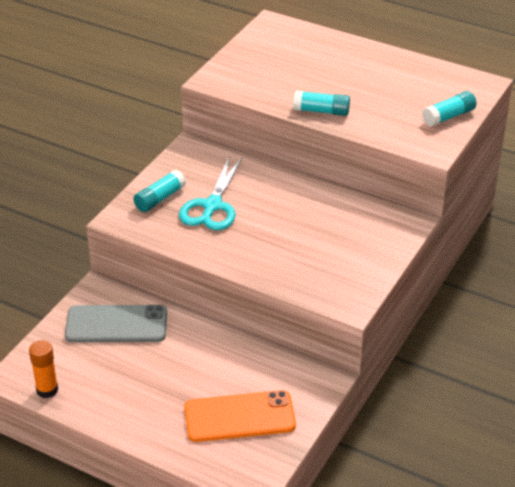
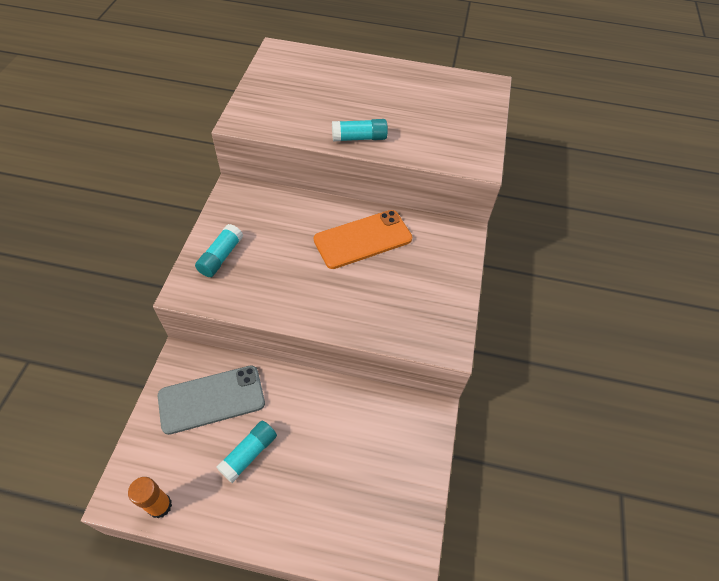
camera: 20 degrees left, 15 degrees up
turquoise scissors [179,156,243,230] -> none
orange phone [184,390,296,442] -> orange phone moved to [314,210,412,269]
turquoise glue stick [422,91,477,127] -> turquoise glue stick moved to [216,421,277,483]

